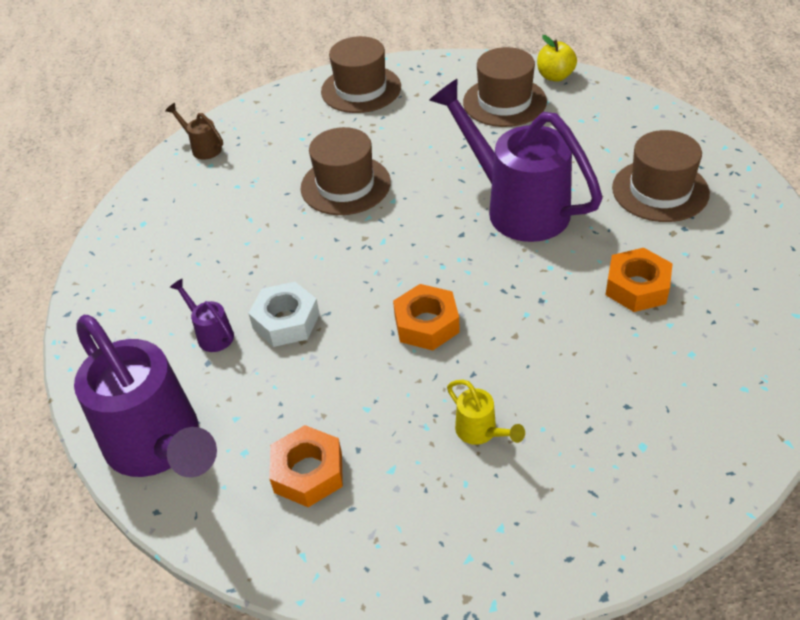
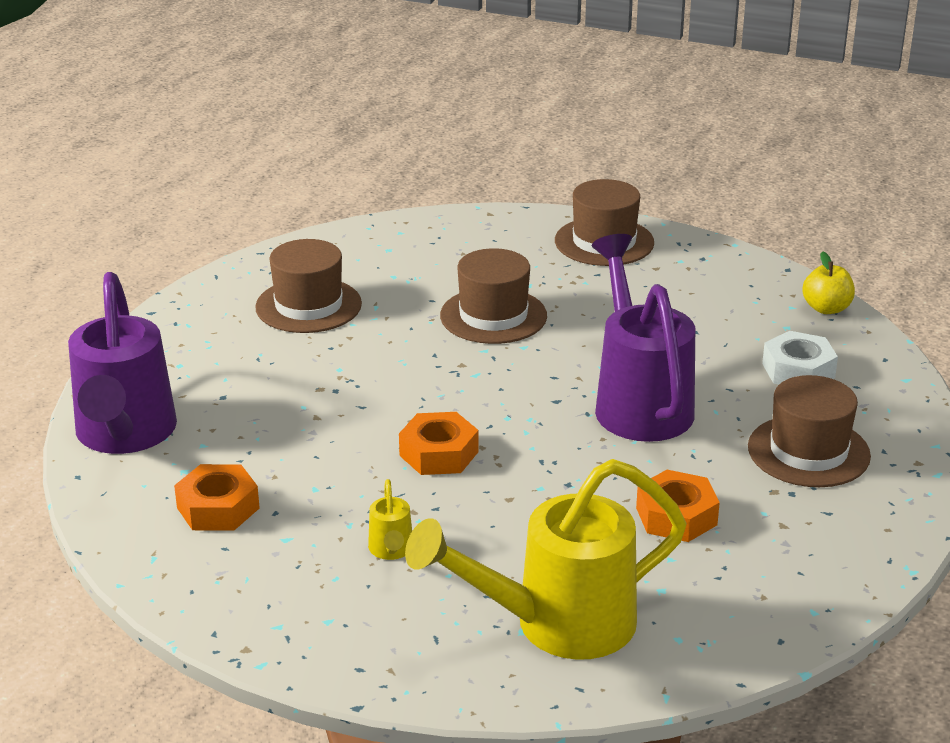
camera: 30 degrees right, 15 degrees down
brown watering can [165,103,223,160] -> none
purple watering can [170,278,234,352] -> none
white nut [248,282,320,347] -> white nut moved to [762,331,838,385]
brown hat [463,47,547,127] -> brown hat moved to [255,239,362,333]
none -> yellow watering can [405,459,687,660]

